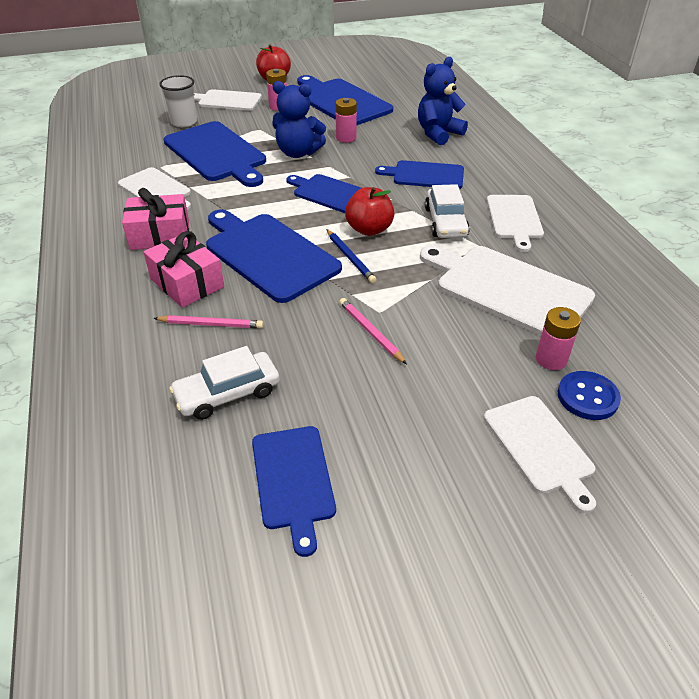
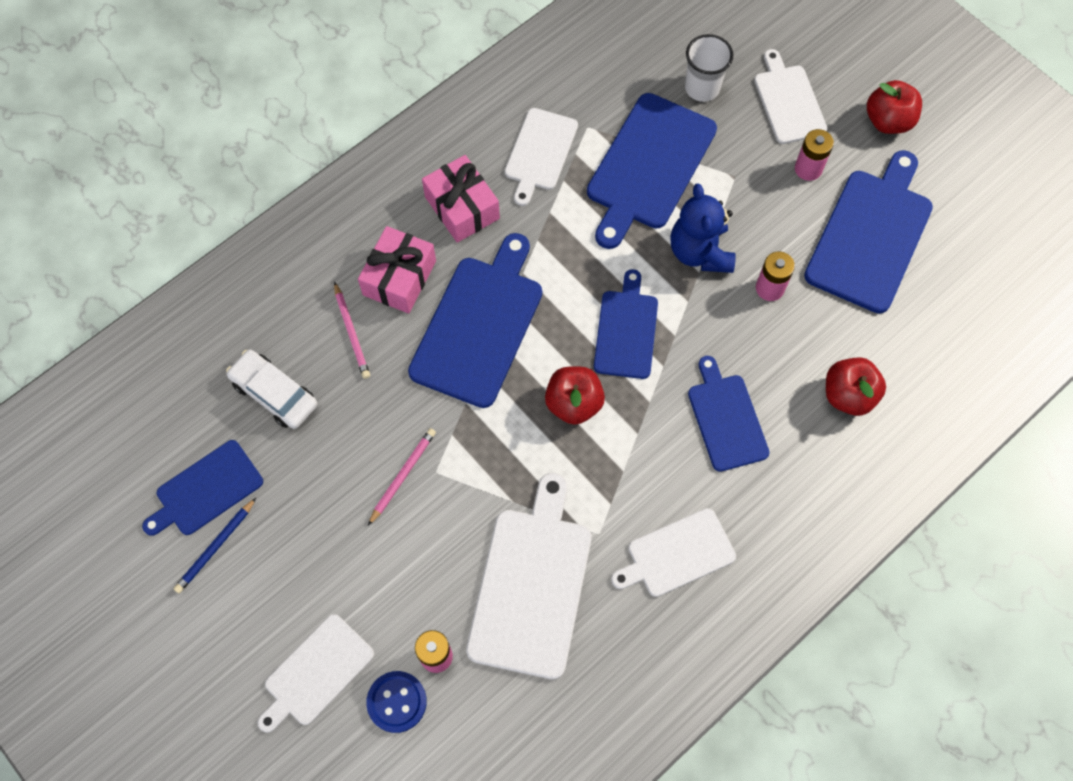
camera: 65 degrees right, 25 degrees up
blue pencil [326,229,377,283] -> blue pencil moved to [173,498,256,593]
blue teddy bear [418,57,468,145] -> red apple [826,357,886,416]
white car [425,184,470,238] -> none

